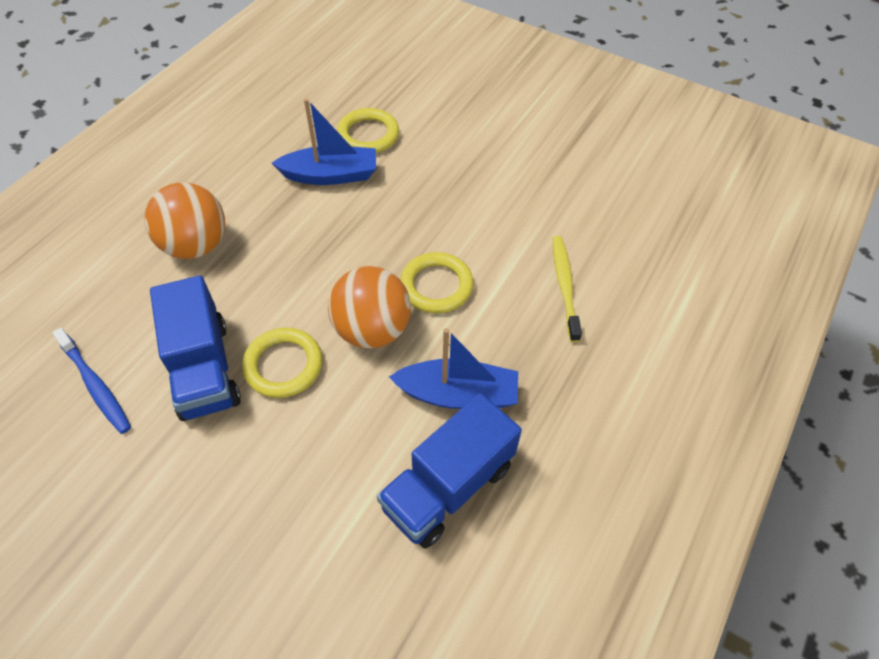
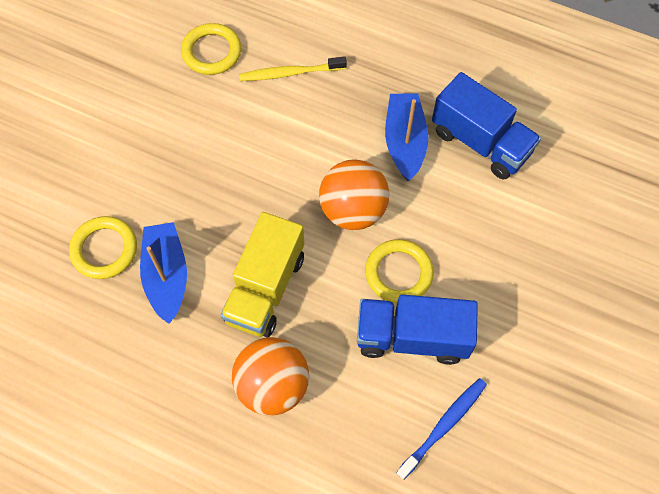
camera: 95 degrees left, 10 degrees up
blue truck [150,275,241,421] -> blue truck turned 150 degrees counterclockwise [357,294,478,365]
yellow ring [400,252,473,313] -> yellow ring moved to [181,23,241,75]
none -> yellow truck [220,212,304,337]

